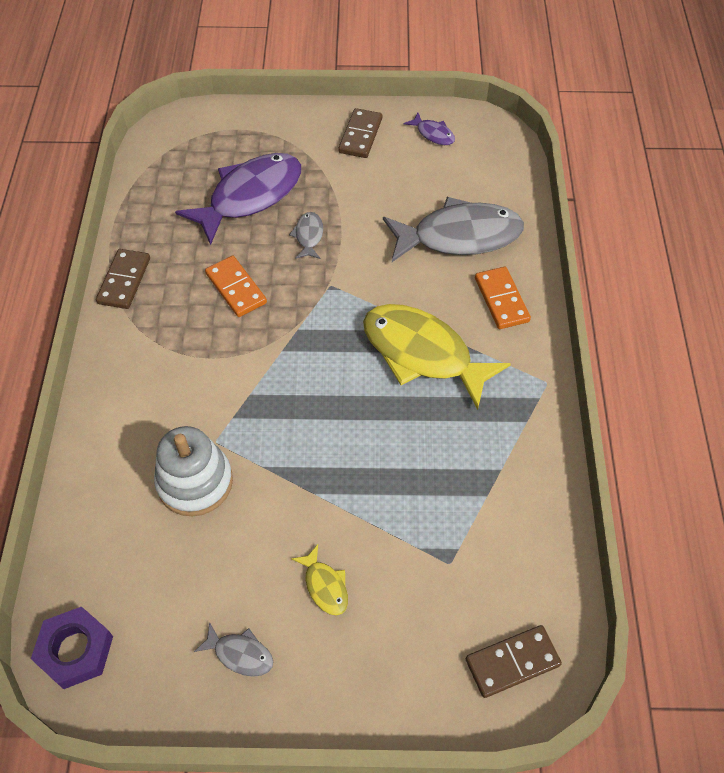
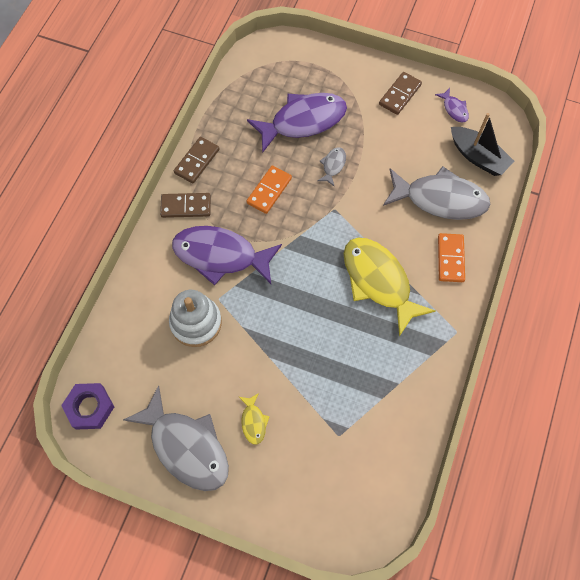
camera: 20 degrees right, 10 degrees up
grey fish [194,622,273,677] -> grey fish [123,385,229,491], size x2.30
orange domino [205,256,267,317] -> orange domino turned 45 degrees clockwise [246,166,292,214]
brown domino [466,625,562,698] -> brown domino moved to [160,193,211,218]
none -> purple fish [172,226,282,285]
none -> black boat [451,113,514,176]

